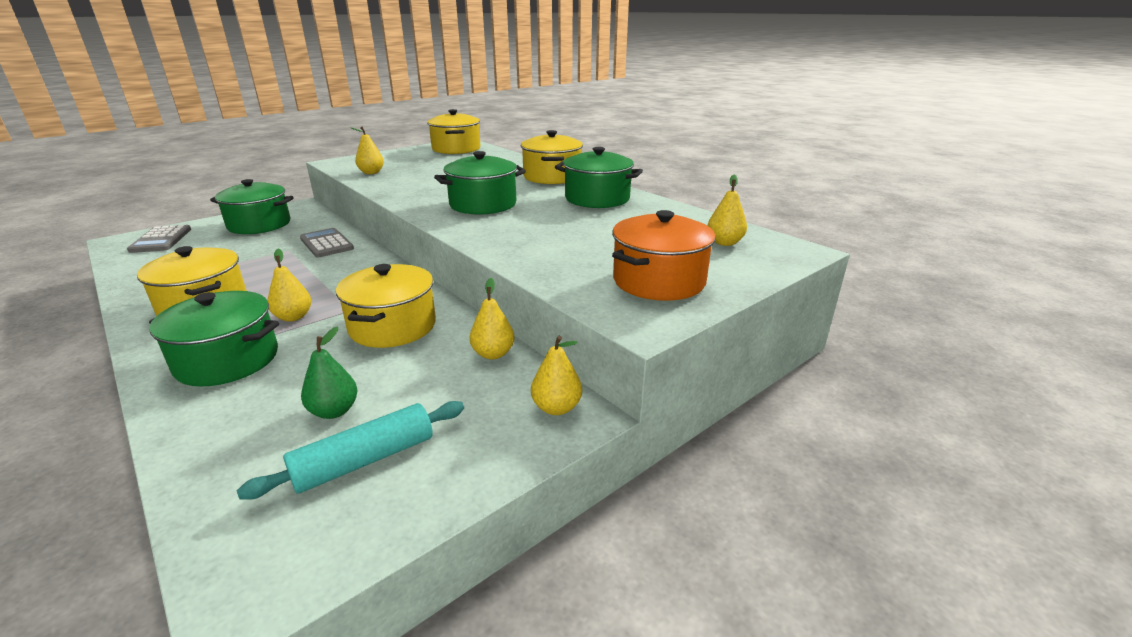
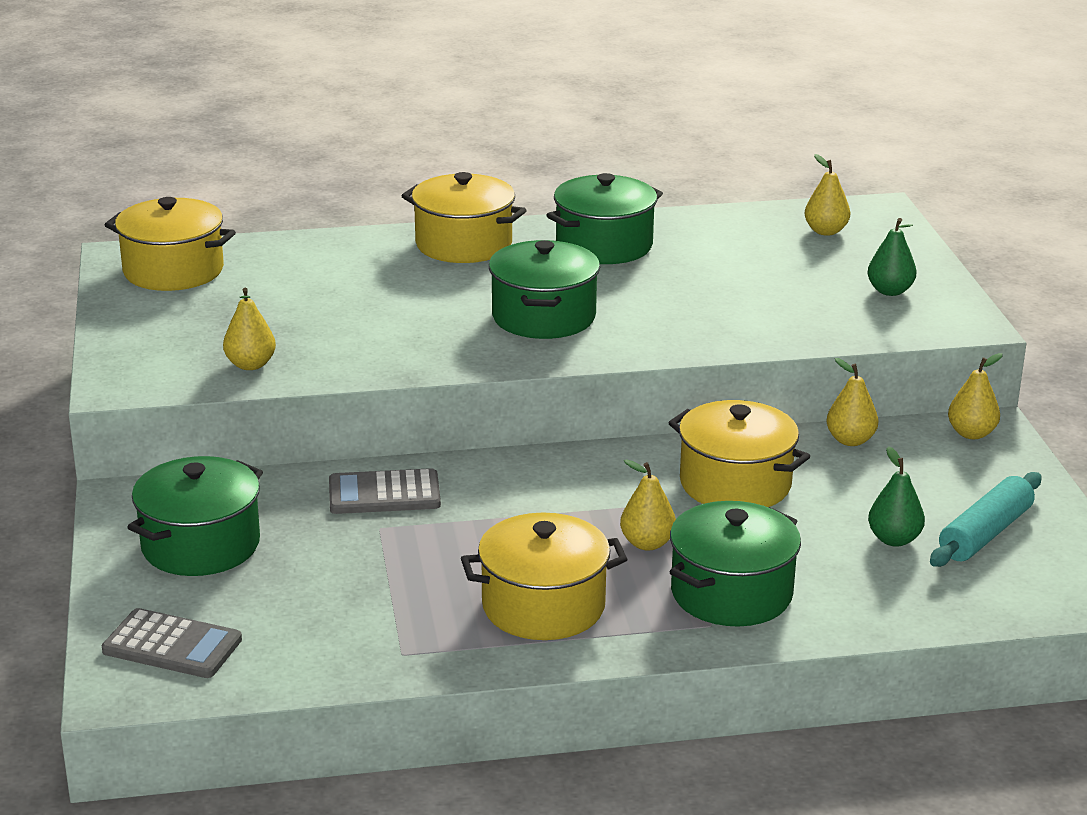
camera: 60 degrees left, 0 degrees up
turquoise rolling pin [237,401,464,500] -> turquoise rolling pin turned 45 degrees clockwise [930,472,1042,567]
orange pot [612,210,716,301] -> green pear [868,218,916,296]

